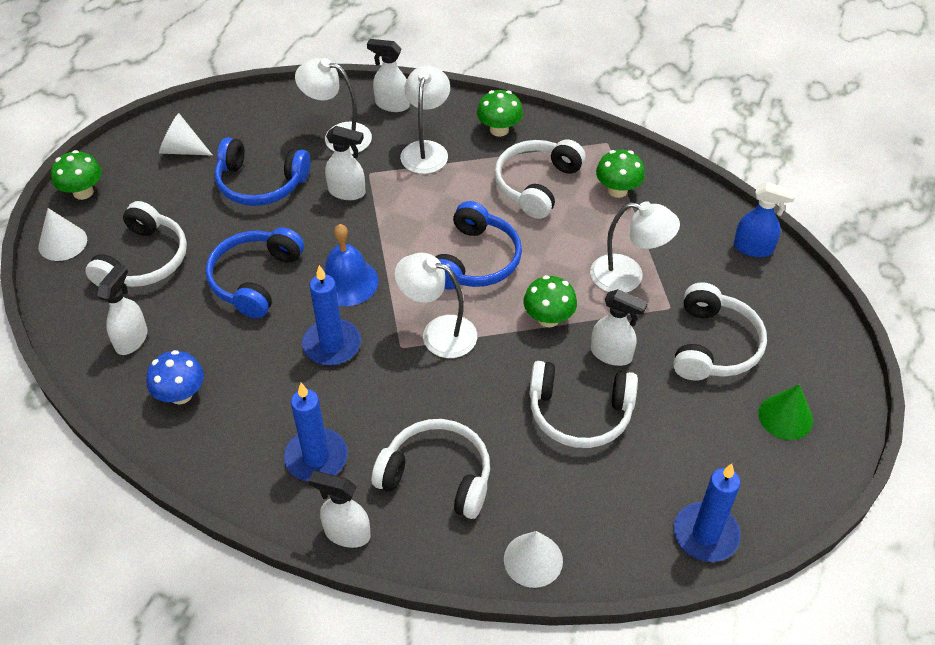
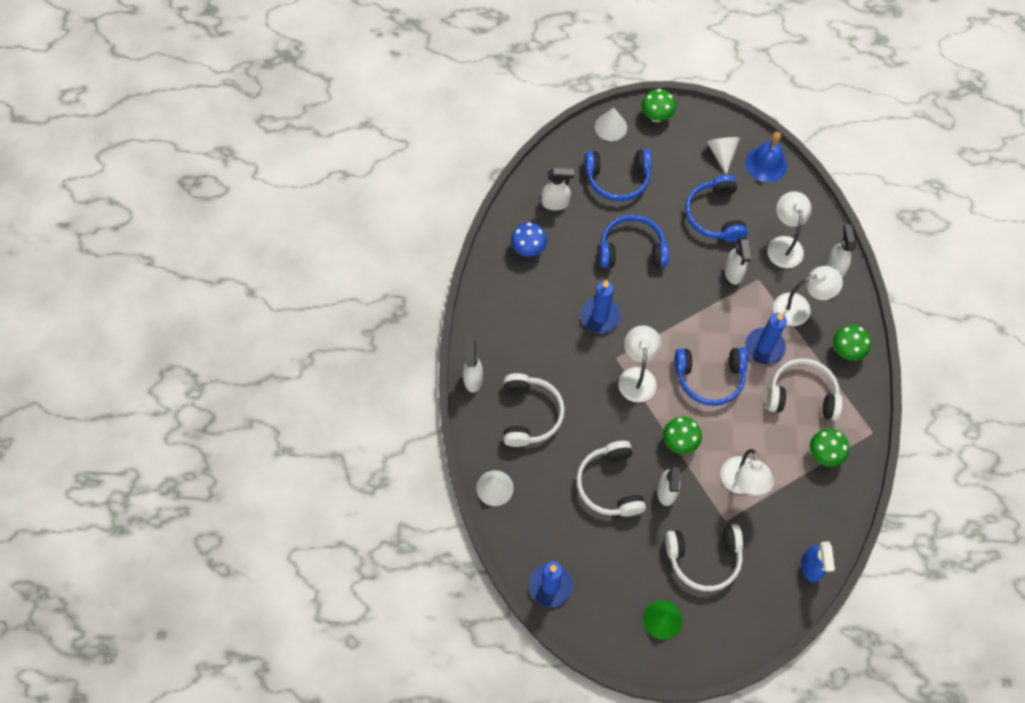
camera: 70 degrees right, 15 degrees up
white headphones [85,201,187,287] -> blue headphones [585,149,652,201]
blue candle [284,383,348,482] -> blue candle moved to [745,312,787,365]
blue bell [323,224,379,306] -> blue bell moved to [745,132,787,182]

